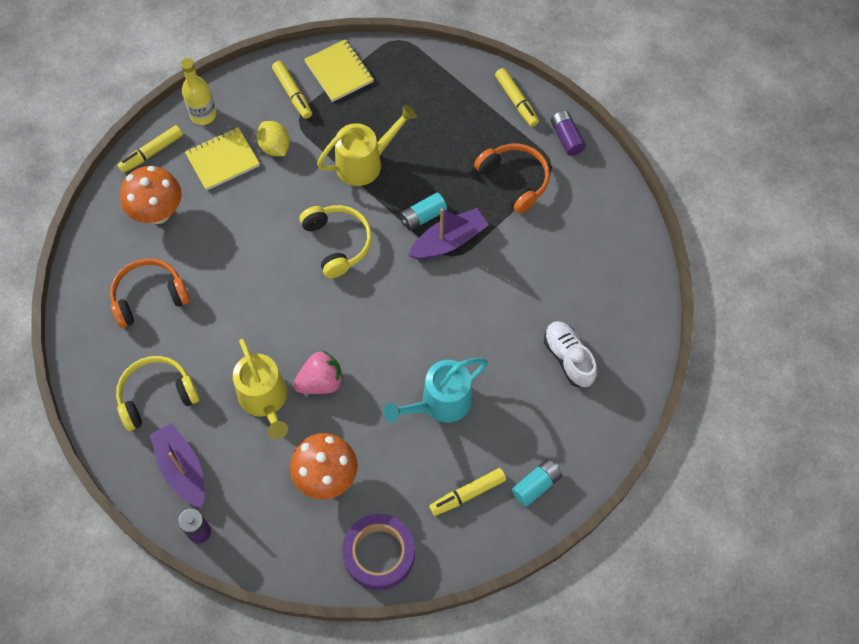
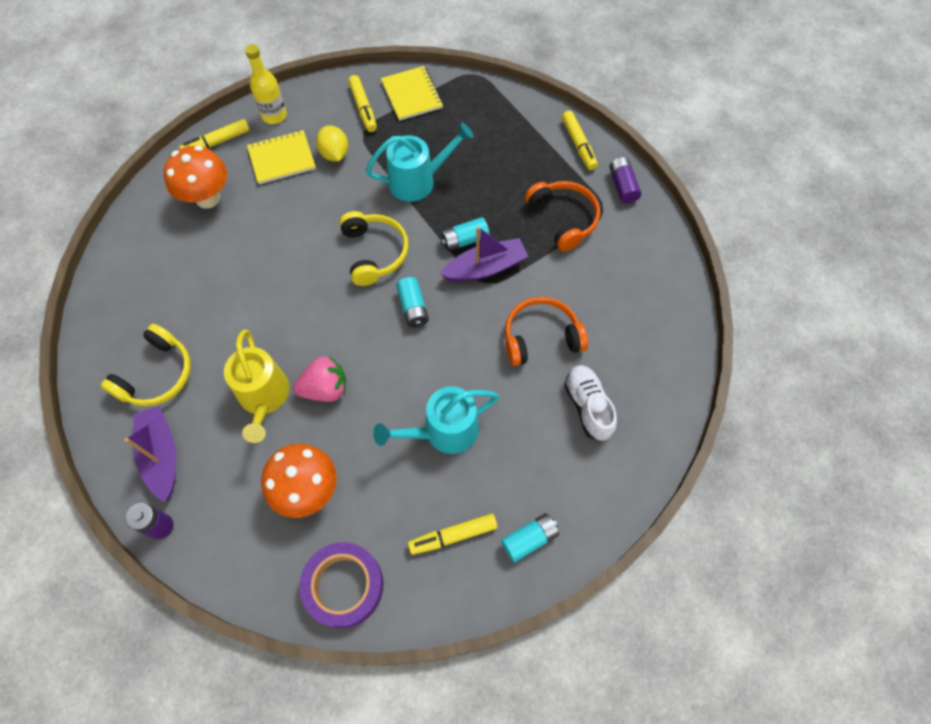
camera: 10 degrees right, 0 degrees up
orange headphones [110,258,190,328] -> orange headphones moved to [505,297,588,366]
yellow headphones [116,356,199,431] -> yellow headphones turned 135 degrees clockwise [100,324,191,407]
yellow watering can [317,105,417,186] -> turquoise watering can [366,123,474,202]
none -> turquoise battery [396,277,429,327]

